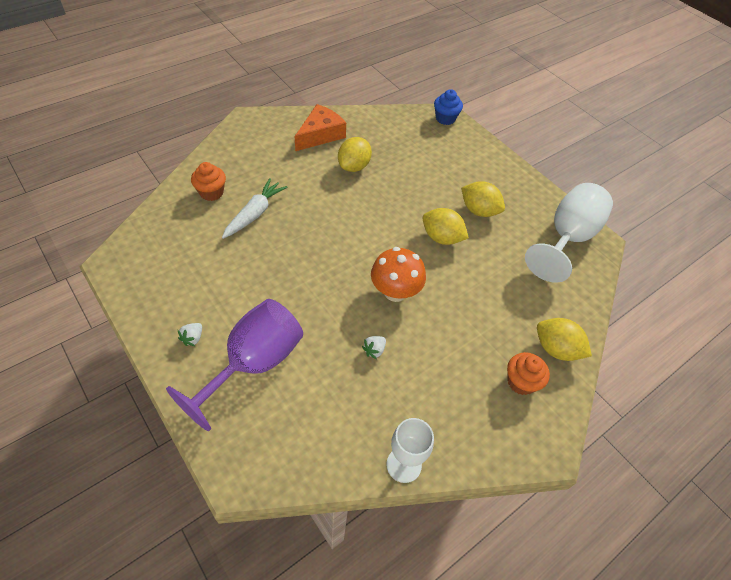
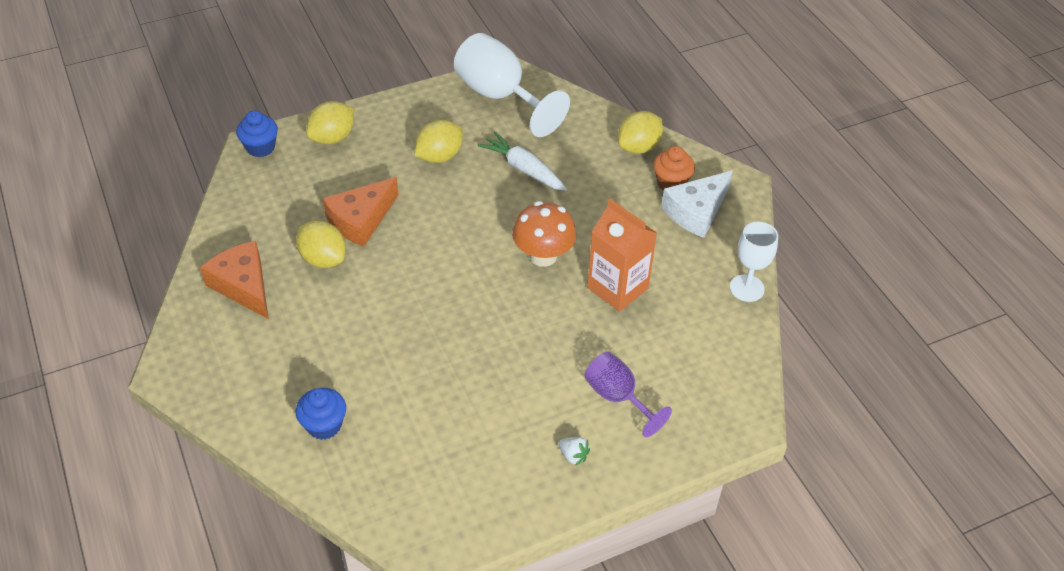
camera: 75 degrees left, 5 degrees down
purple goblet [166,299,303,431] -> purple goblet [584,352,672,437], size x0.59
orange cupcake [191,162,226,201] -> blue cupcake [296,388,346,440]
white carrot [222,178,287,239] -> white carrot moved to [478,132,567,191]
white strawberry [362,336,386,359] -> orange carton [587,199,657,312]
yellow lemon [423,208,469,245] -> yellow lemon moved to [306,101,354,144]
none -> orange cheese [323,177,399,247]
none -> white cheese [661,171,733,238]

